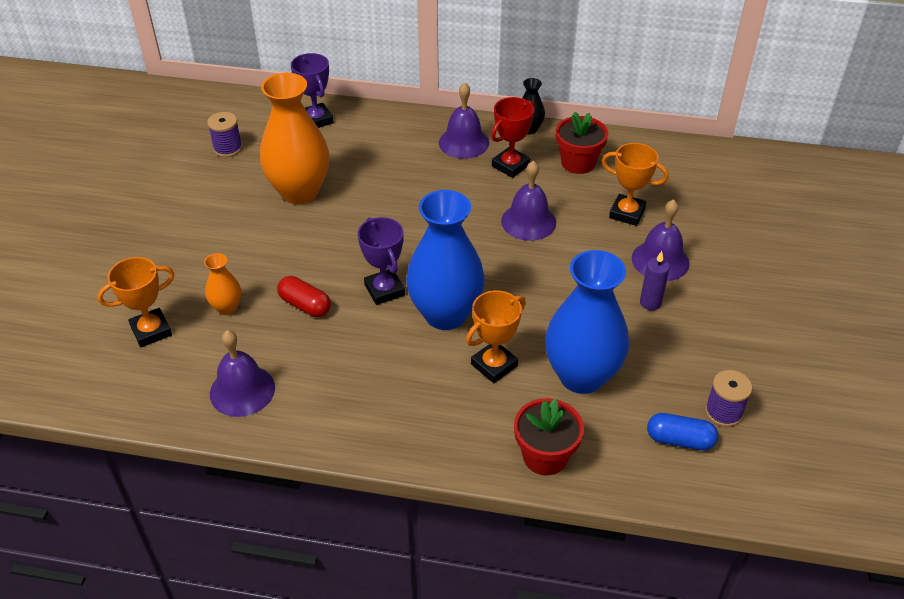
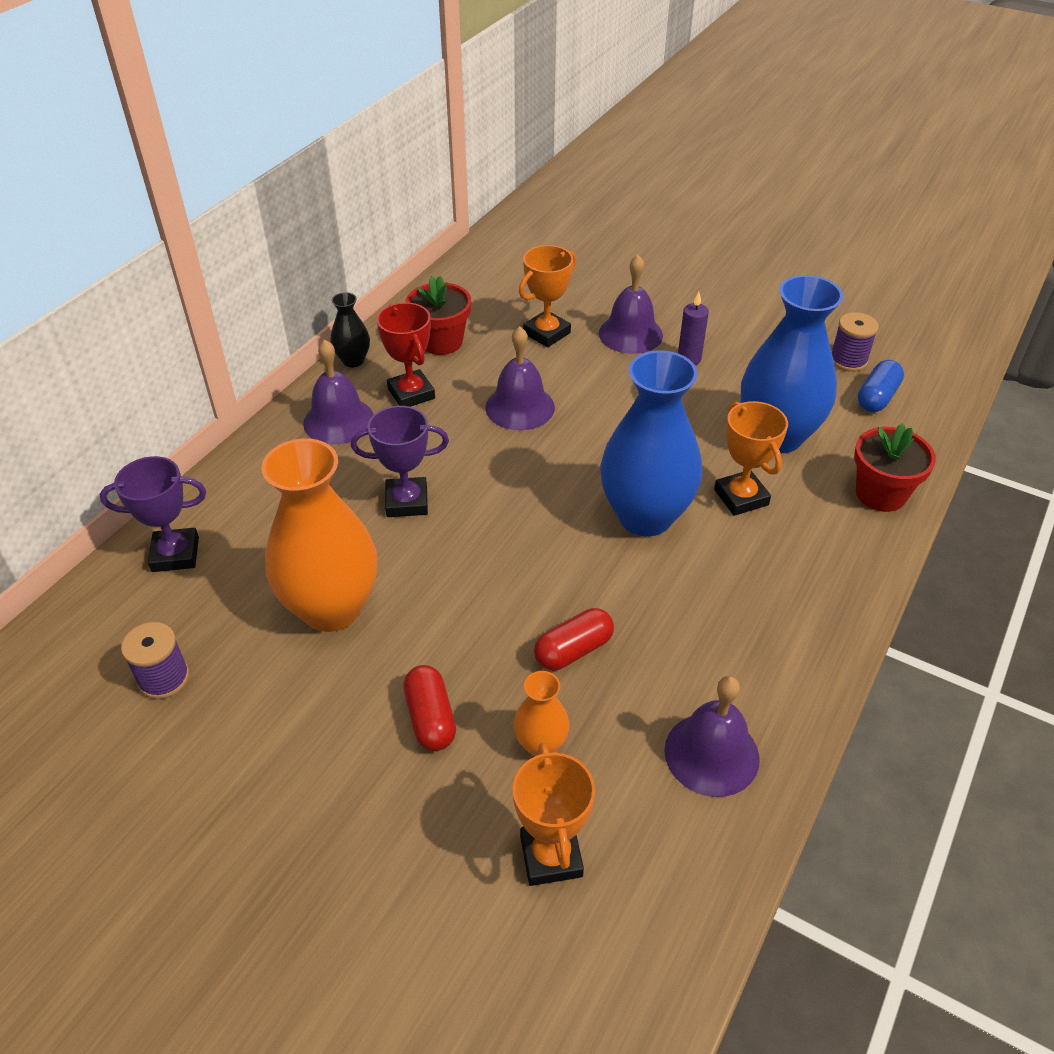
camera: 70 degrees left, 0 degrees up
purple trophy [358,217,405,305] -> purple trophy moved to [351,406,449,517]
none -> red capsule [403,665,456,751]

